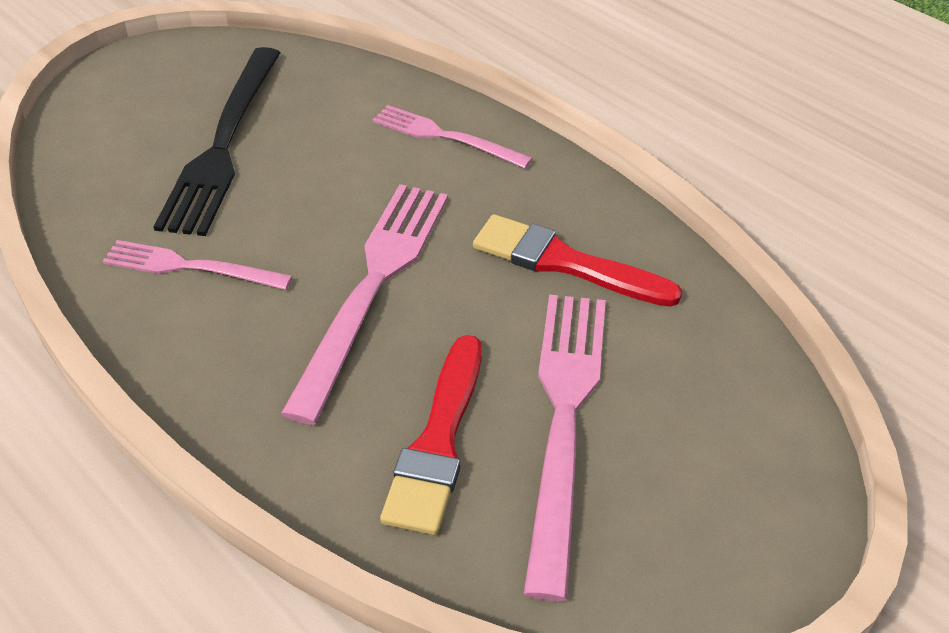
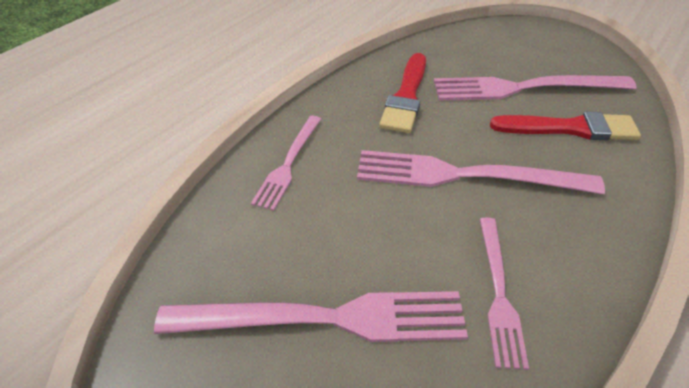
camera: 100 degrees left, 0 degrees up
black fork [153,47,280,236] -> pink fork [154,291,468,342]

